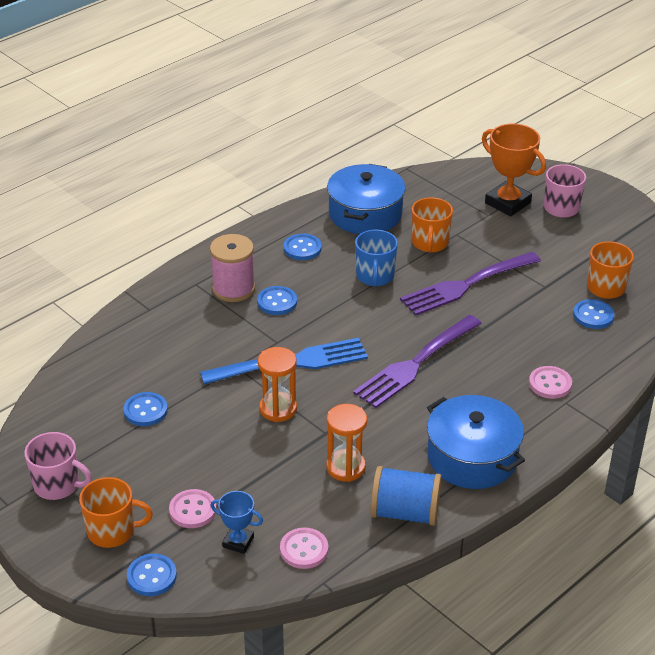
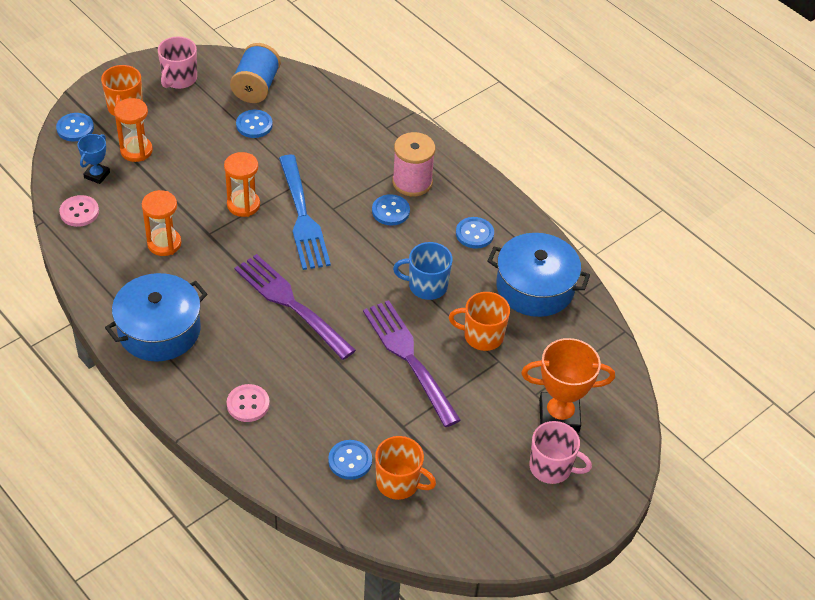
camera: 90 degrees right, 10 degrees up
pink button [169,489,216,528] -> orange hourglass [114,98,153,162]
blue spool [370,466,442,526] -> blue spool moved to [230,43,281,103]
orange trophy [482,124,546,216] -> orange trophy turned 45 degrees clockwise [521,338,615,433]

